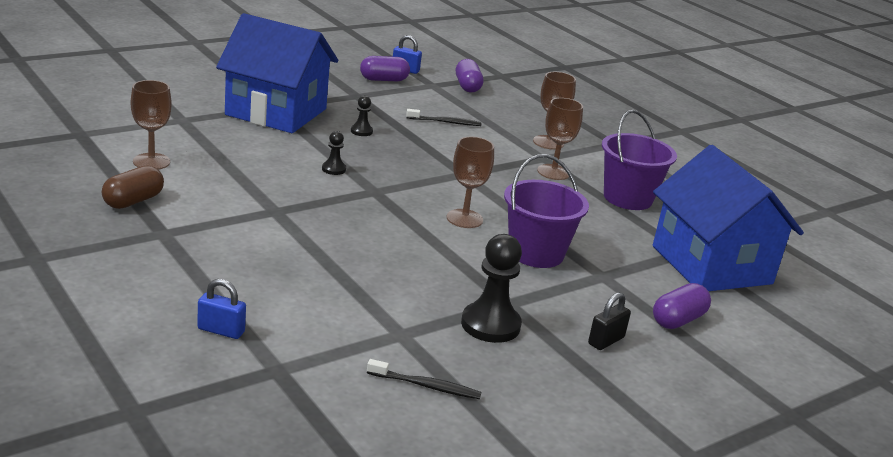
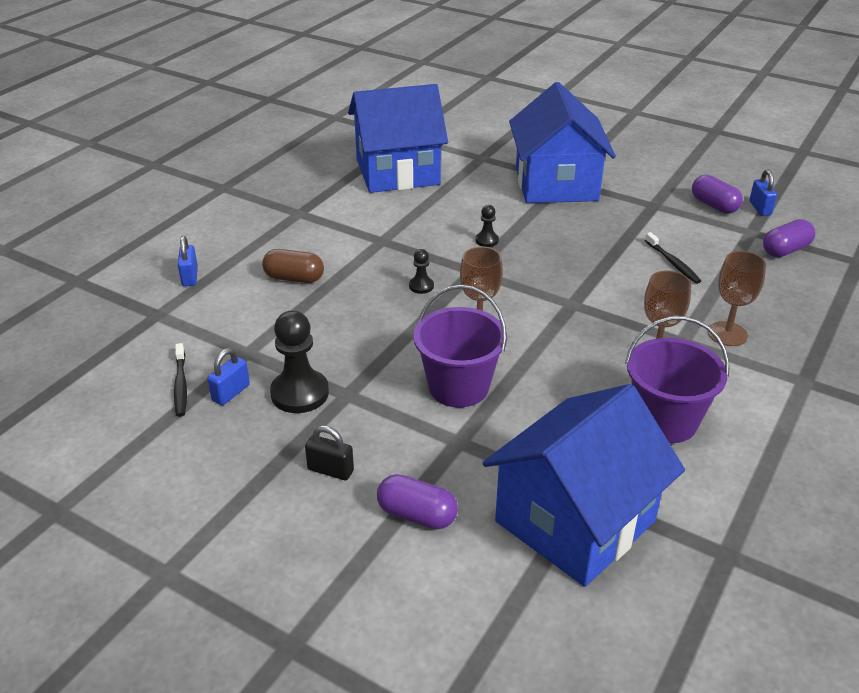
camera: 70 degrees right, 10 degrees up
brown capsule [102,165,164,209] -> brown capsule moved to [262,249,324,283]
brown goblet [131,80,172,170] -> blue house [348,84,448,193]
black pawn [351,96,373,136] -> black pawn moved to [409,249,434,294]
none -> blue padlock [207,348,250,405]

